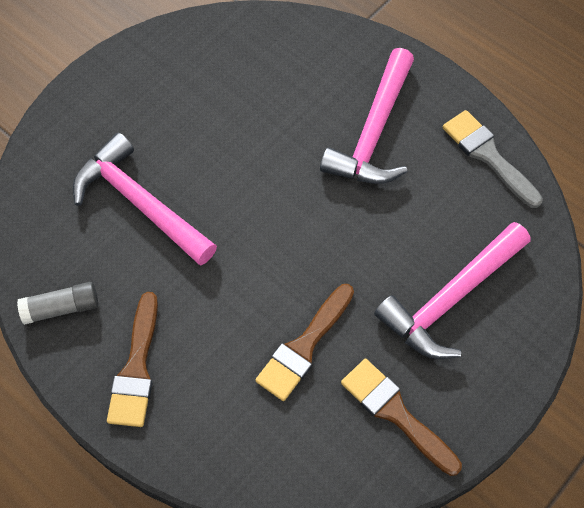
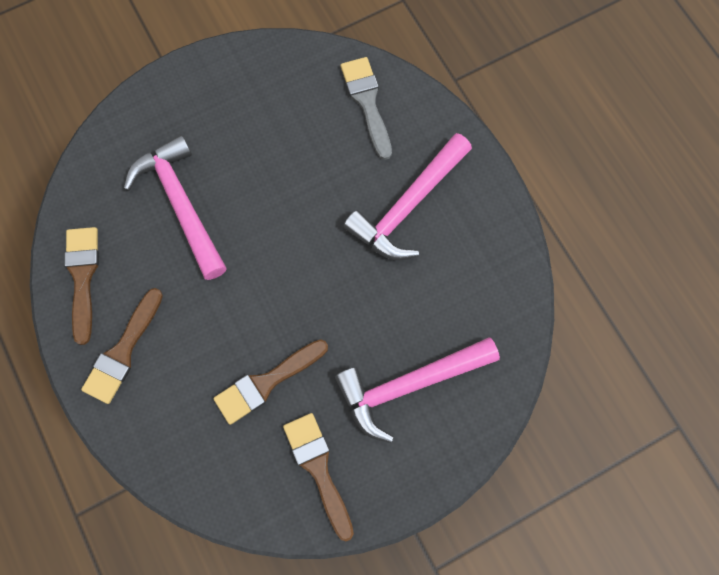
camera: 20 degrees right, 10 degrees up
grey glue stick [17,282,98,325] -> brown brush [64,227,99,345]
grey brush [443,110,543,208] -> grey brush moved to [341,57,392,160]

